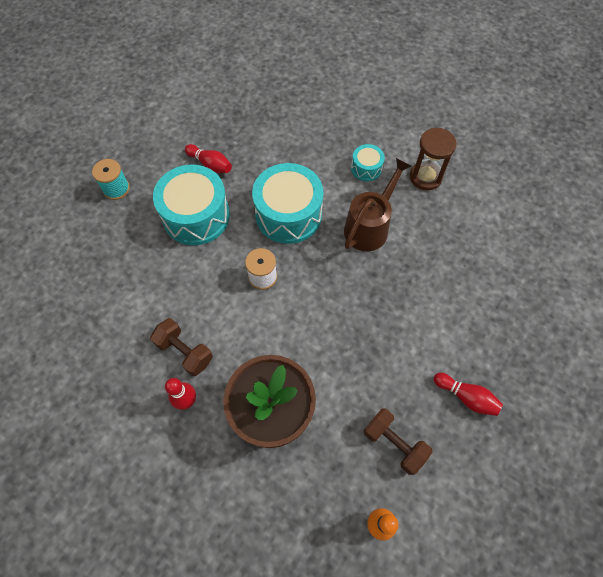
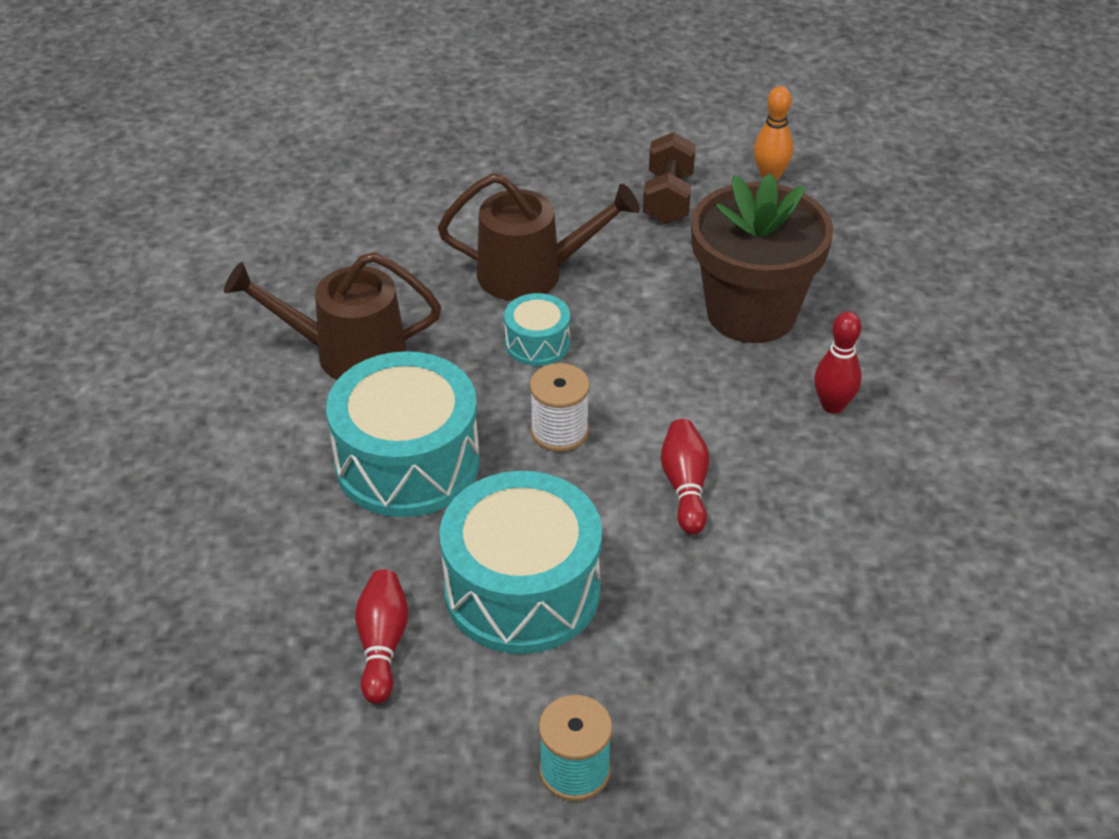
camera: 125 degrees left, 20 degrees down
brown dumbbell [150,318,213,376] -> none
turquoise drum [351,144,385,181] -> turquoise drum moved to [504,293,570,366]
brown hourglass [410,128,457,190] -> none
red bowling pin [434,373,503,416] -> red bowling pin moved to [661,419,709,535]
none -> brown watering can [438,173,640,301]

